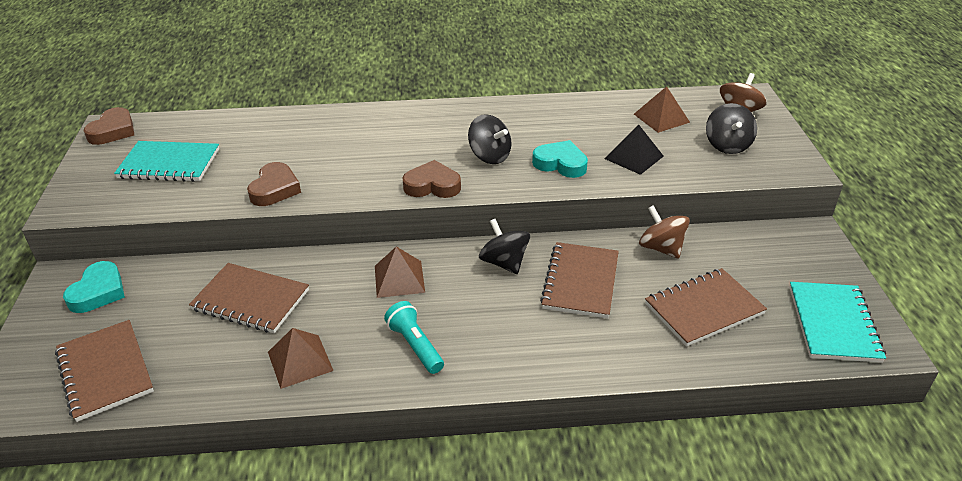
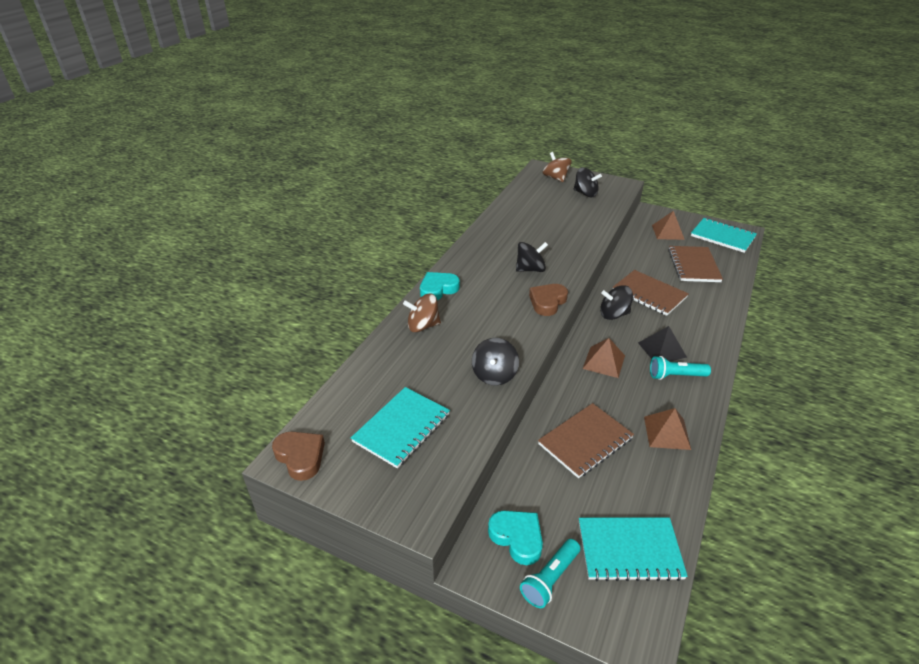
camera: 60 degrees left, 0 degrees up
brown notebook [55,320,154,422] -> turquoise notebook [579,517,688,581]
brown heart [247,162,301,206] -> black spinning top [472,338,519,385]
turquoise heart [532,140,588,178] -> turquoise heart moved to [420,272,460,300]
black pyramid [604,124,664,175] -> black pyramid moved to [638,326,687,362]
brown pyramid [634,86,690,133] -> brown pyramid moved to [652,211,685,240]
brown spinning top [639,205,690,259] -> brown spinning top moved to [403,293,441,332]
none -> turquoise flashlight [520,539,580,608]

